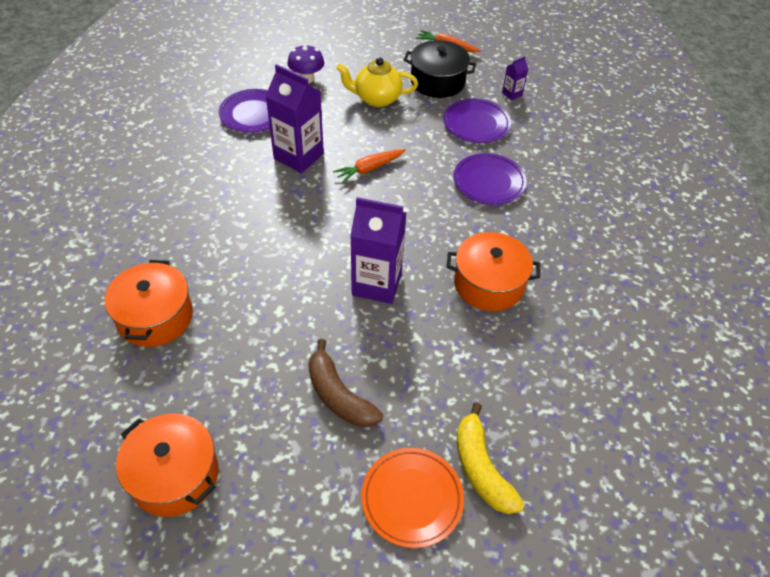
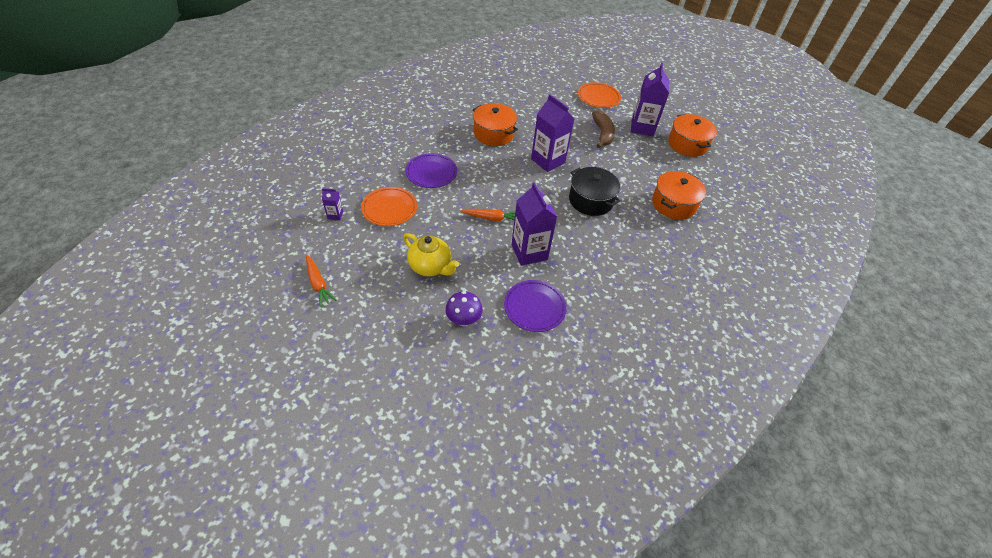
camera: 145 degrees left, 0 degrees up
black pot [404,40,476,98] -> black pot moved to [569,167,620,216]
purple plate [443,99,511,143] -> orange plate [361,187,417,226]
yellow banana [457,402,525,514] -> none
none -> purple carton [631,63,669,136]

